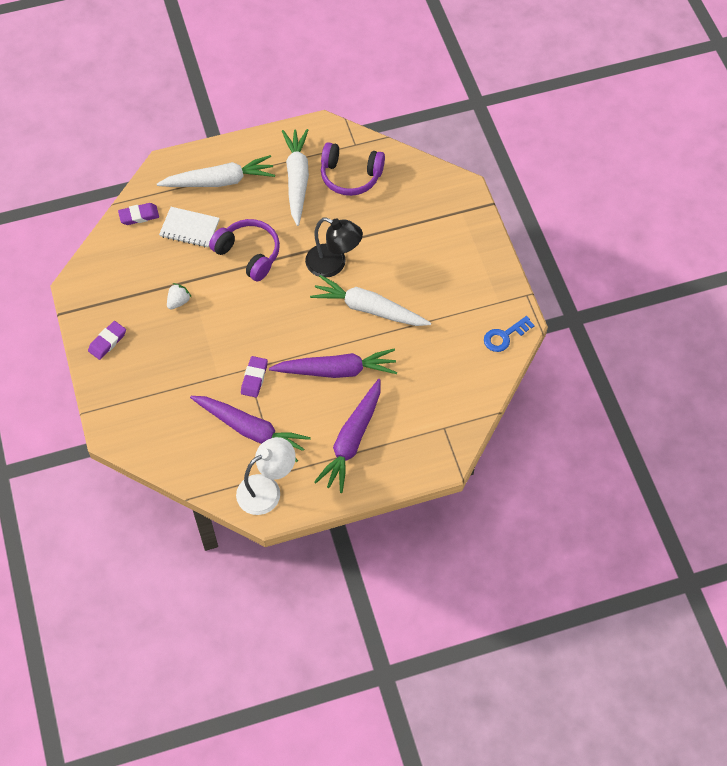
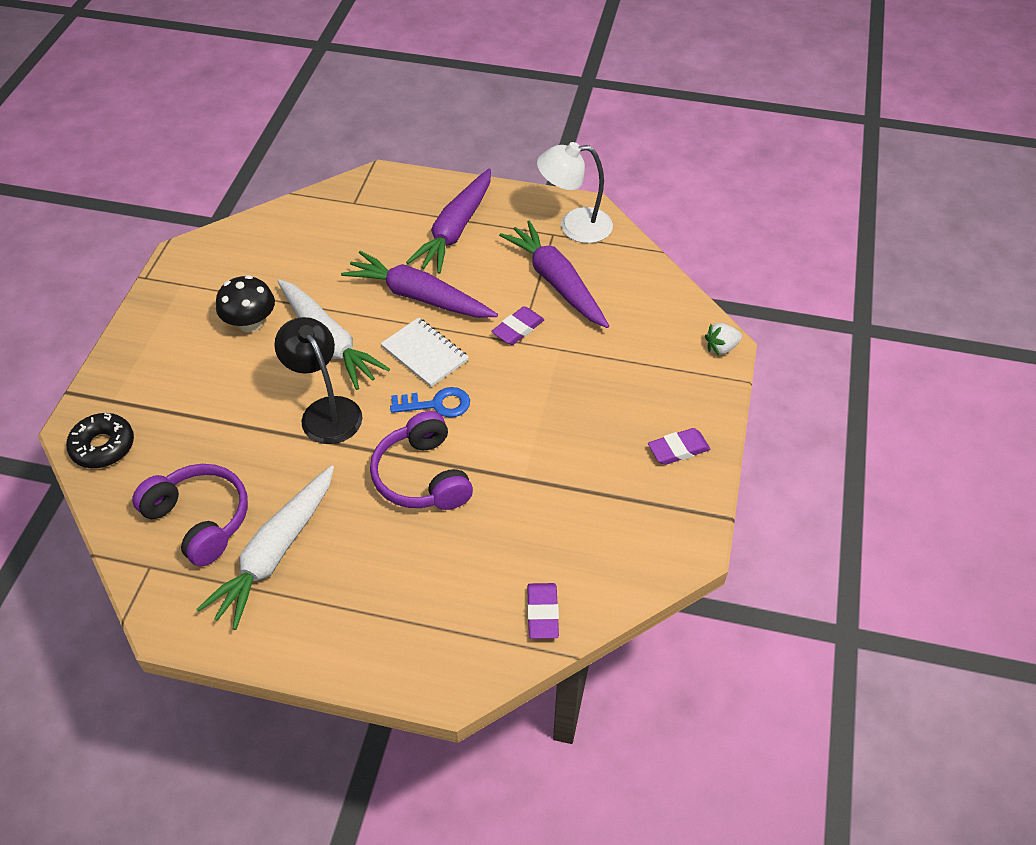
camera: 150 degrees left, 10 degrees down
purple eraser [118,203,159,225] -> purple eraser turned 75 degrees clockwise [527,583,559,639]
white carrot [157,155,275,187] -> none
white notebook [159,207,220,248] -> white notebook moved to [381,317,469,387]
white strawberry [167,283,192,310] -> white strawberry moved to [705,323,742,355]
purple carrot [314,379,381,493] -> purple carrot turned 150 degrees clockwise [406,169,491,274]
blue key [484,316,535,352] -> blue key moved to [390,387,470,418]
none -> black donut [66,413,134,468]
none -> black mushroom [216,275,275,333]

